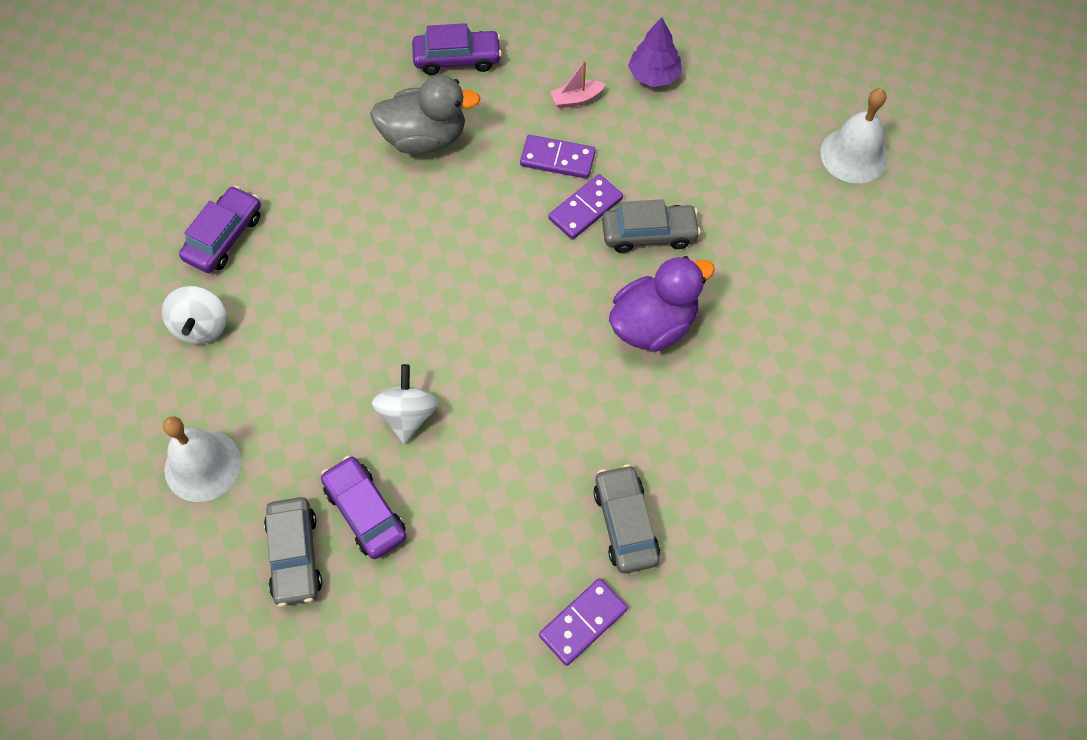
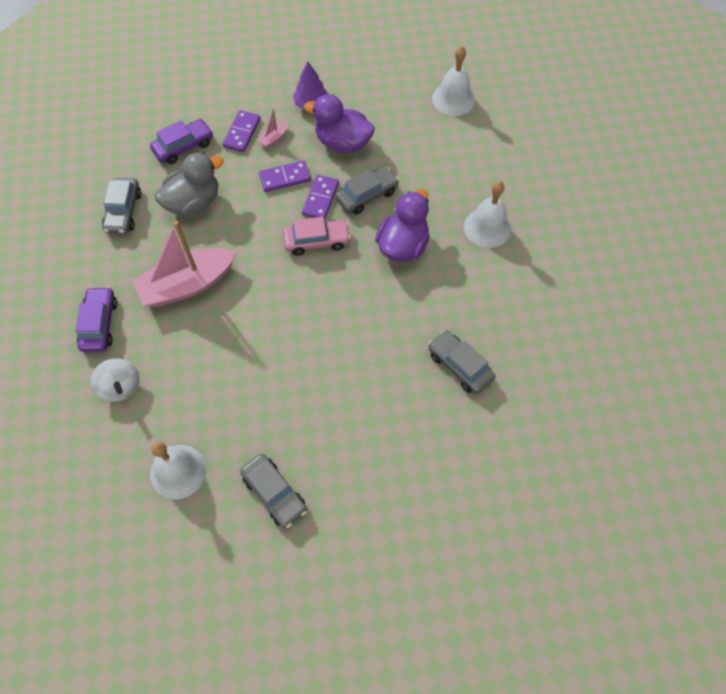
camera: 30 degrees left, 0 degrees up
purple car [321,456,406,559] -> none
white spinning top [372,364,438,444] -> none
purple domino [539,578,628,666] -> purple domino moved to [222,110,261,152]
none -> grey car [102,178,141,234]
none -> pink boat [132,221,236,307]
none -> pink car [283,217,351,256]
none -> purple duck [304,94,375,153]
none -> white bell [464,181,511,248]

